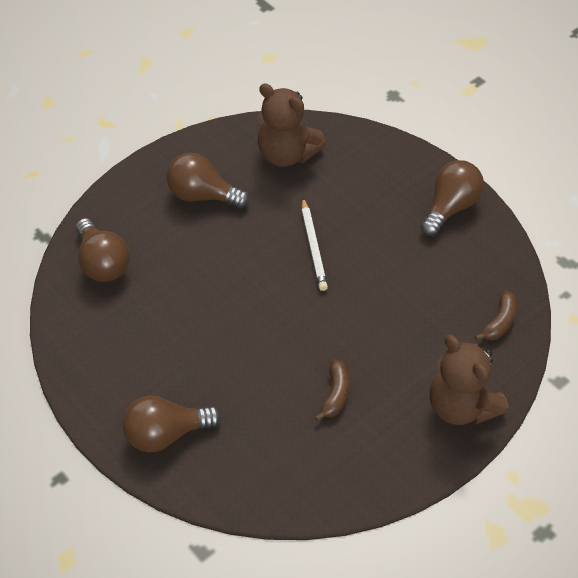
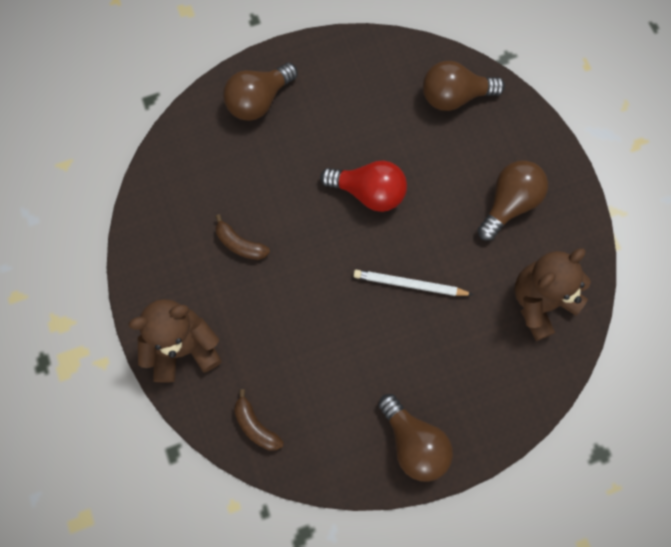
camera: 110 degrees right, 20 degrees up
brown light bulb [122,395,221,452] -> brown light bulb turned 135 degrees counterclockwise [223,62,298,121]
none -> red light bulb [320,160,407,212]

